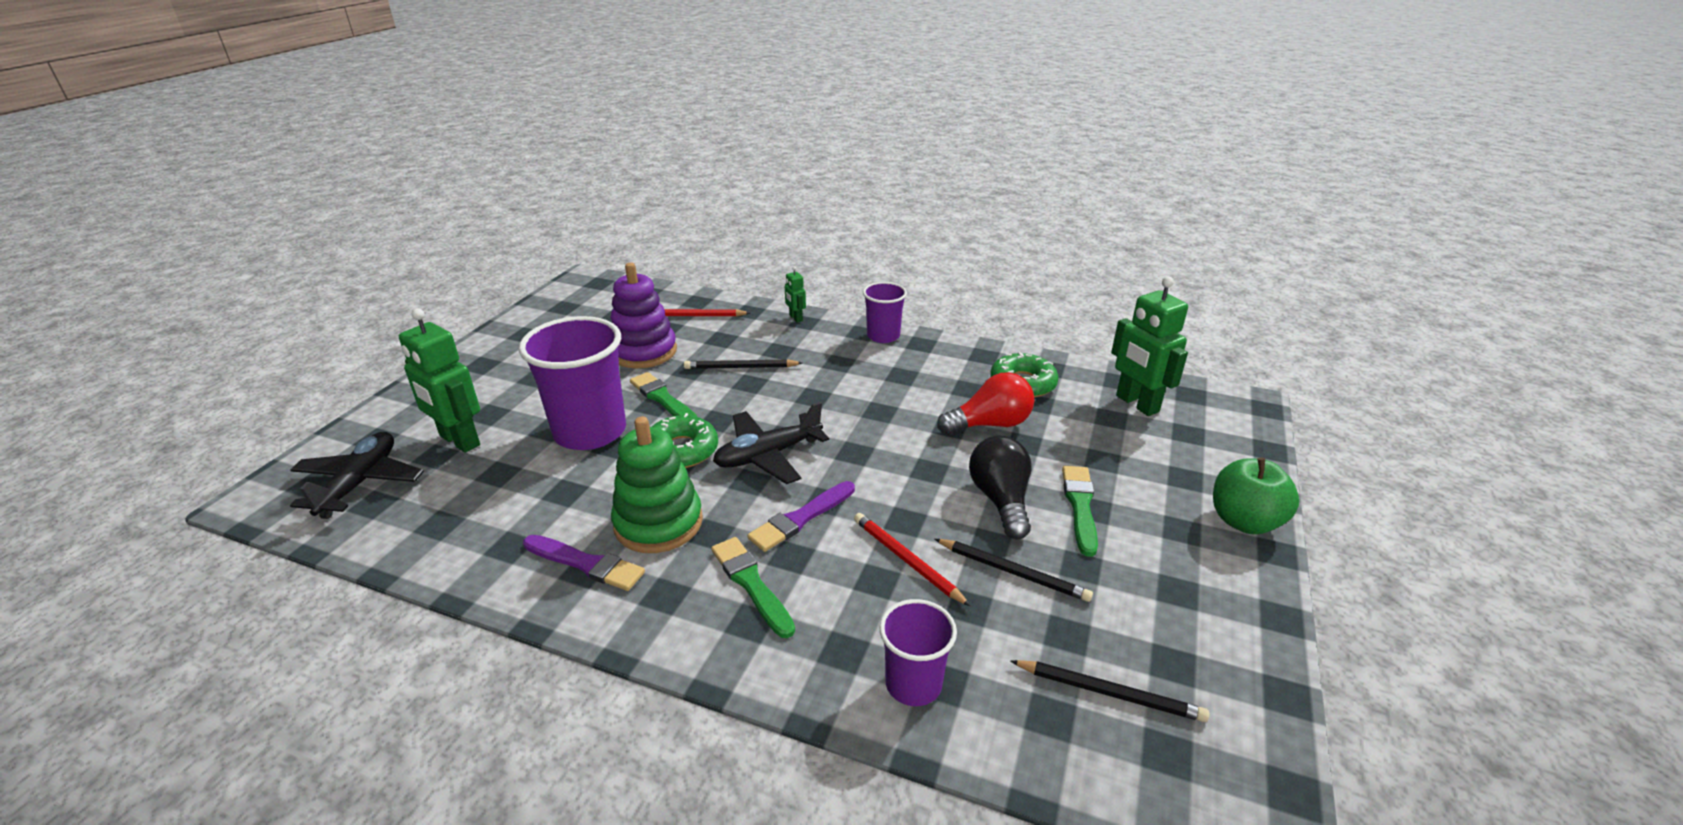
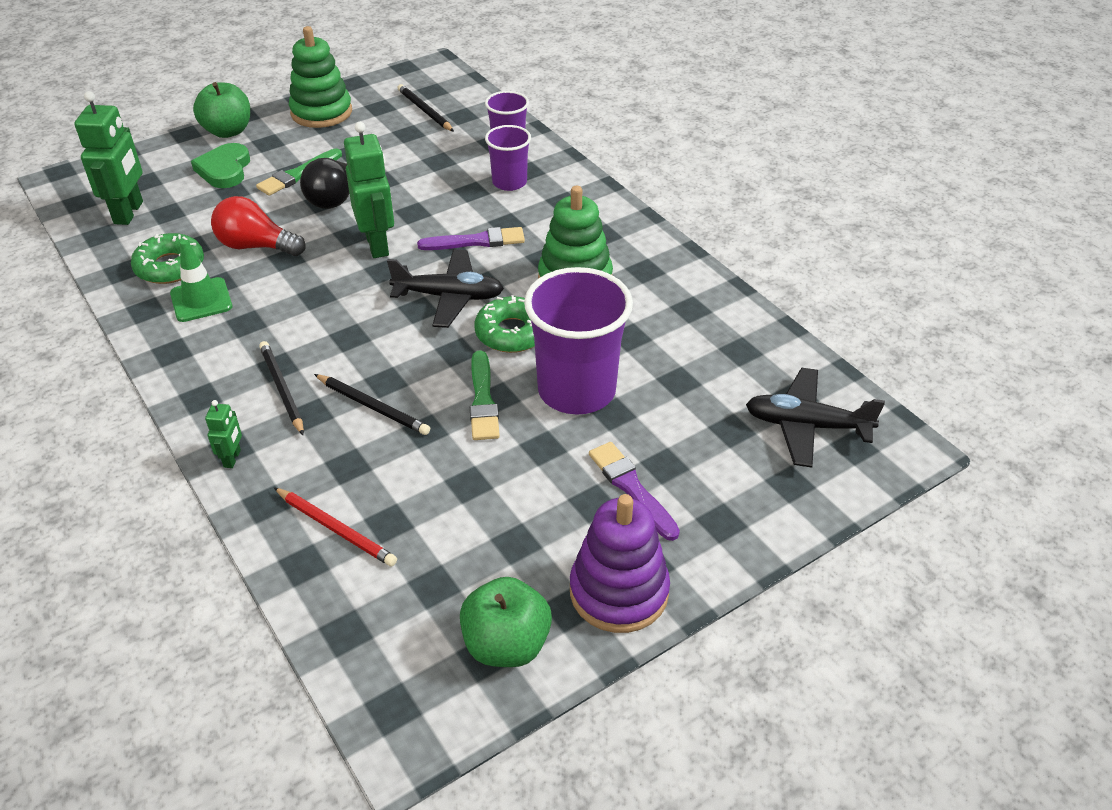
camera: 145 degrees left, 10 degrees up
black plane [290,432,424,519] -> black plane turned 60 degrees clockwise [746,368,885,468]
green robot [399,308,480,453] -> green robot moved to [344,122,394,258]
purple brush [523,535,645,591] -> purple brush moved to [589,442,680,541]
purple stacking toy [611,263,677,369] -> purple stacking toy moved to [570,494,670,633]
green brush [711,537,795,638] -> none
red pencil [854,513,971,607] -> none
purple cup [863,282,907,343] -> purple cup moved to [485,125,531,191]
black pencil [935,539,1093,602] -> black pencil moved to [259,341,304,435]
none -> green traffic cone [170,240,232,322]
none -> green heart [191,143,250,188]
none -> green stacking toy [289,26,352,128]
none -> green apple [460,577,552,667]

